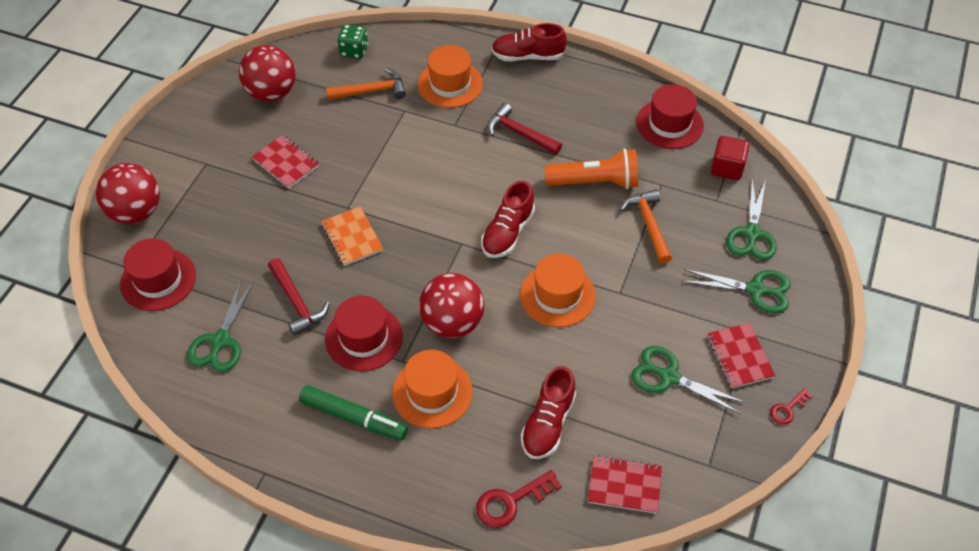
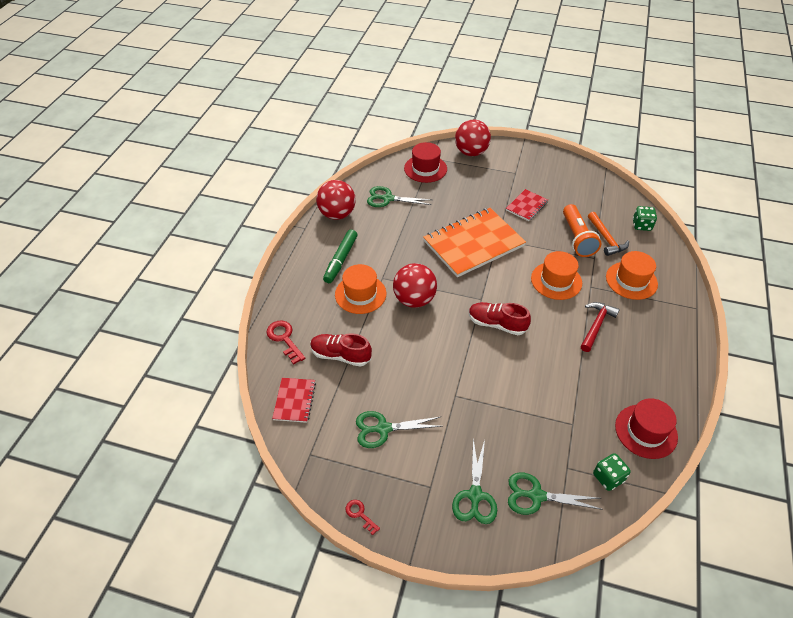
camera: 85 degrees right, 5 degrees down
red ball [239,45,296,102] -> red ball moved to [316,180,356,220]
red hammer [268,258,329,336] -> none
orange notebook [321,207,383,266] -> orange notebook [423,208,526,277], size x2.11
red hat [325,295,403,371] -> none
red shoe [491,23,567,61] -> none
orange hat [520,253,596,327] -> orange hat moved to [531,251,582,300]
orange flashlight [544,149,638,189] -> orange flashlight moved to [563,204,601,257]
orange hammer [620,189,672,264] -> none
green scissors [631,346,746,414] -> green scissors turned 120 degrees counterclockwise [356,411,442,448]
red notebook [707,323,776,388] -> none
red cube [711,136,749,180] -> green dice [593,453,631,491]

